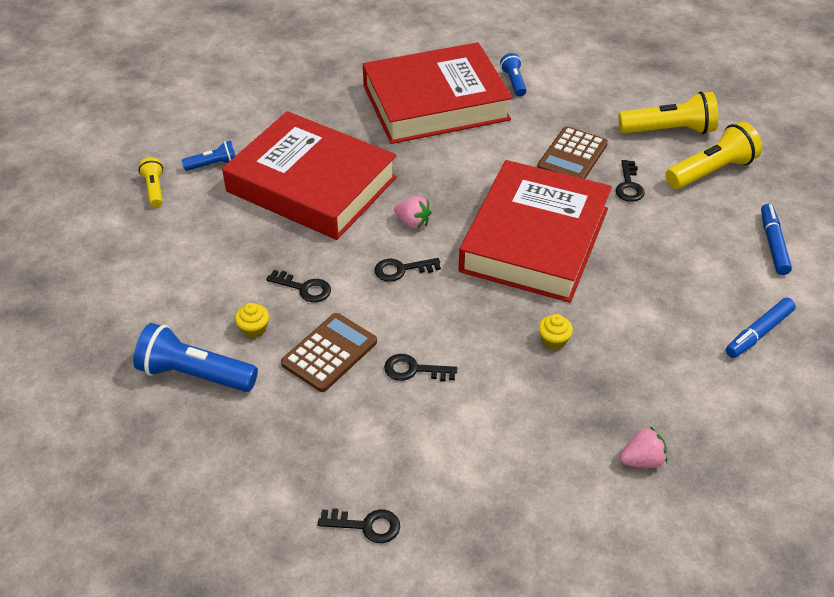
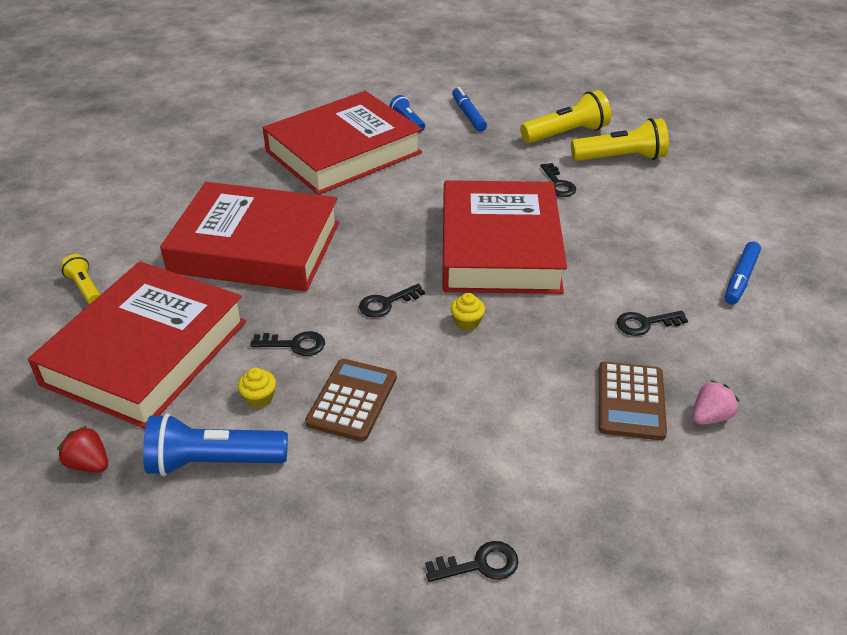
camera: 20 degrees left, 5 degrees down
blue flashlight [182,140,235,171] -> none
black key [384,354,457,381] -> black key moved to [617,311,688,336]
pink strawberry [394,196,432,229] -> none
brown calculator [537,127,608,179] -> brown calculator moved to [599,361,667,440]
yellow cupcake [539,314,573,350] -> yellow cupcake moved to [451,293,485,331]
yellow flashlight [665,121,762,189] -> yellow flashlight turned 45 degrees clockwise [571,118,669,161]
blue marker [761,204,792,275] -> blue marker moved to [452,87,487,132]
none -> red book [28,261,246,429]
none -> red strawberry [57,426,108,472]

